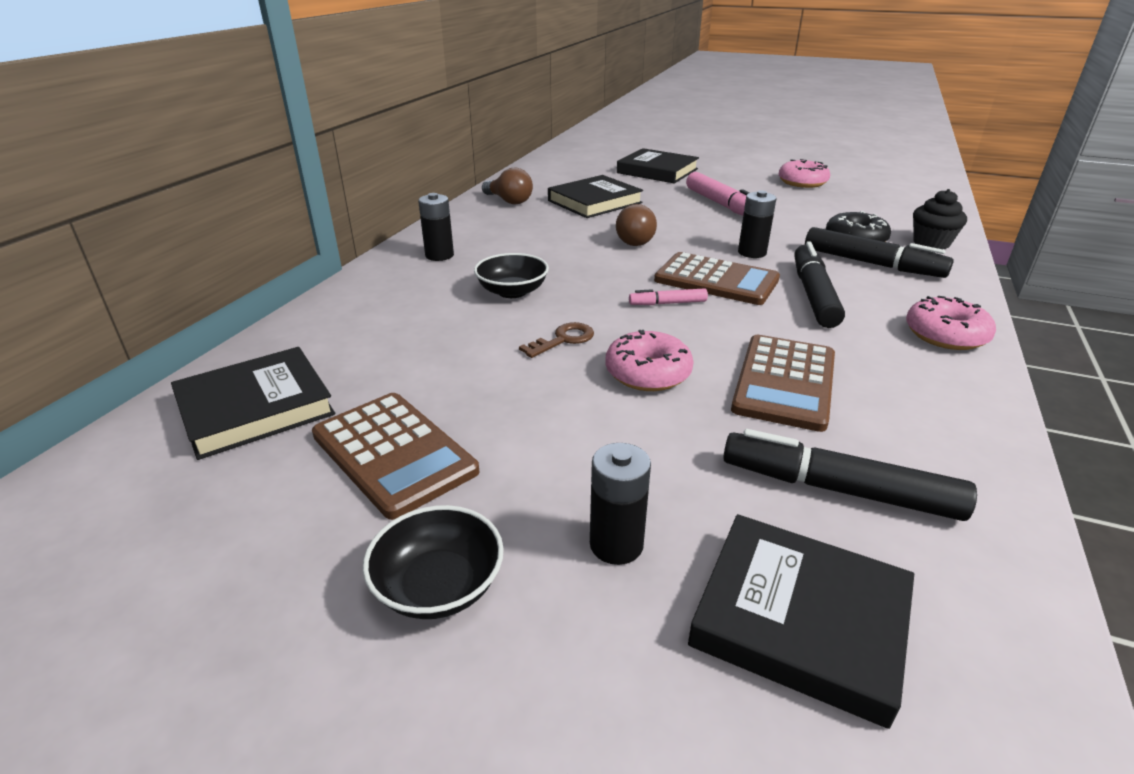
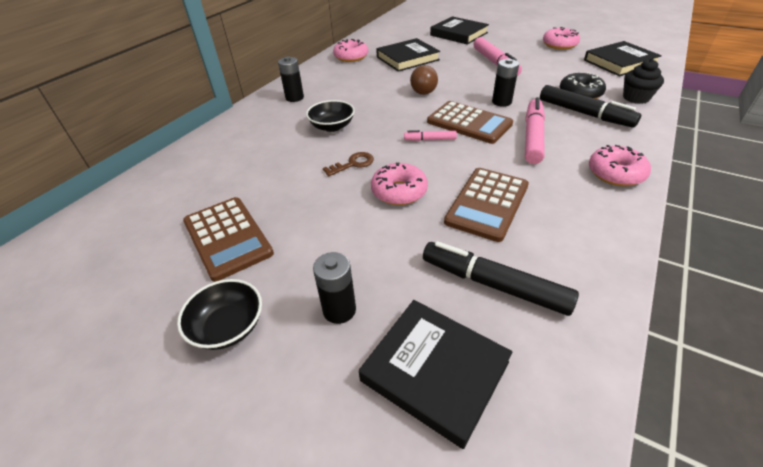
camera: 10 degrees right, 10 degrees up
black book [171,347,335,460] -> black book moved to [584,41,662,76]
brown light bulb [482,168,533,204] -> pink donut [333,39,368,62]
black marker [794,241,845,328] -> pink marker [525,97,545,164]

